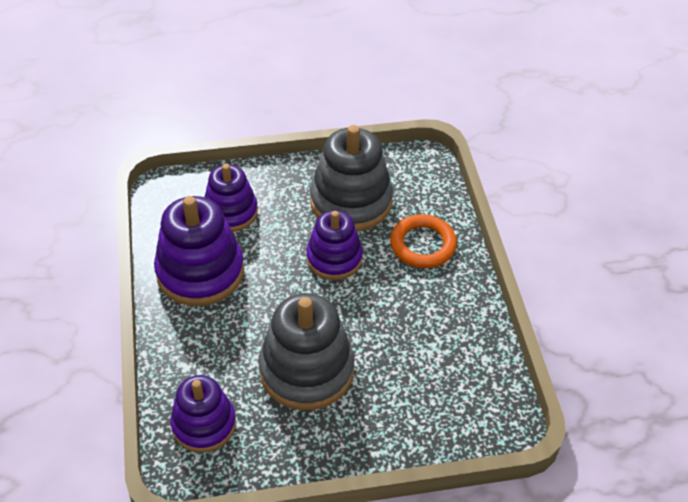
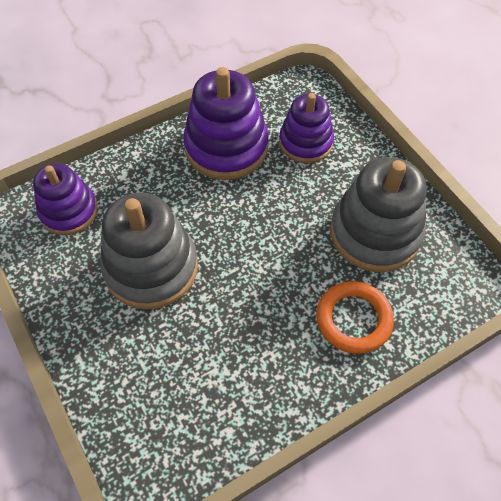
camera: 70 degrees right, 10 degrees up
purple stacking toy [306,210,363,280] -> none

